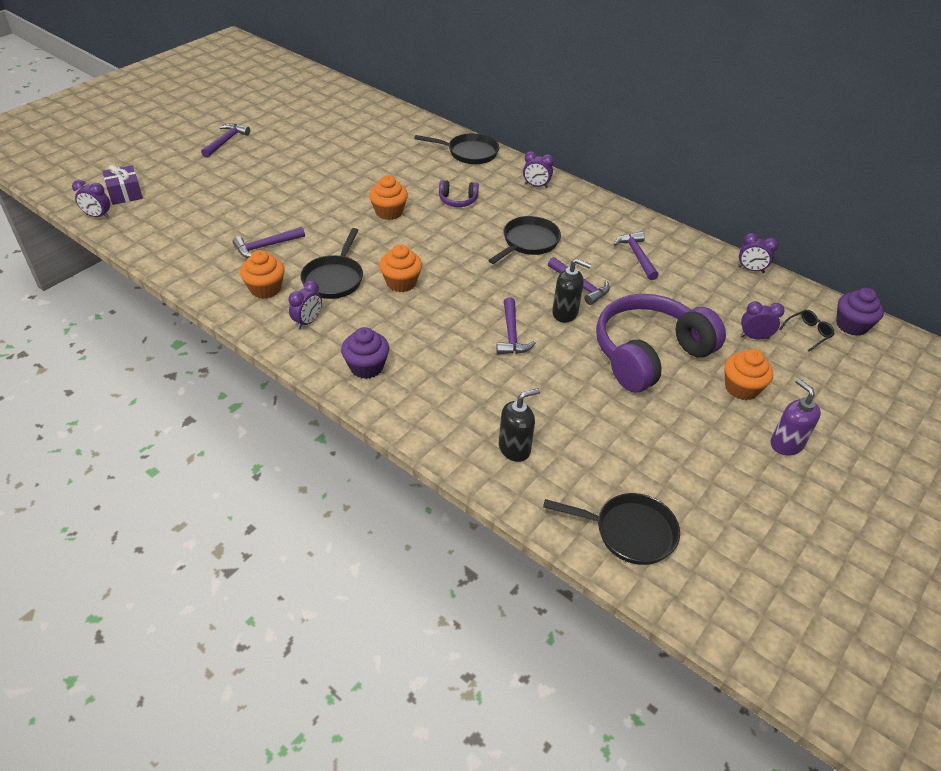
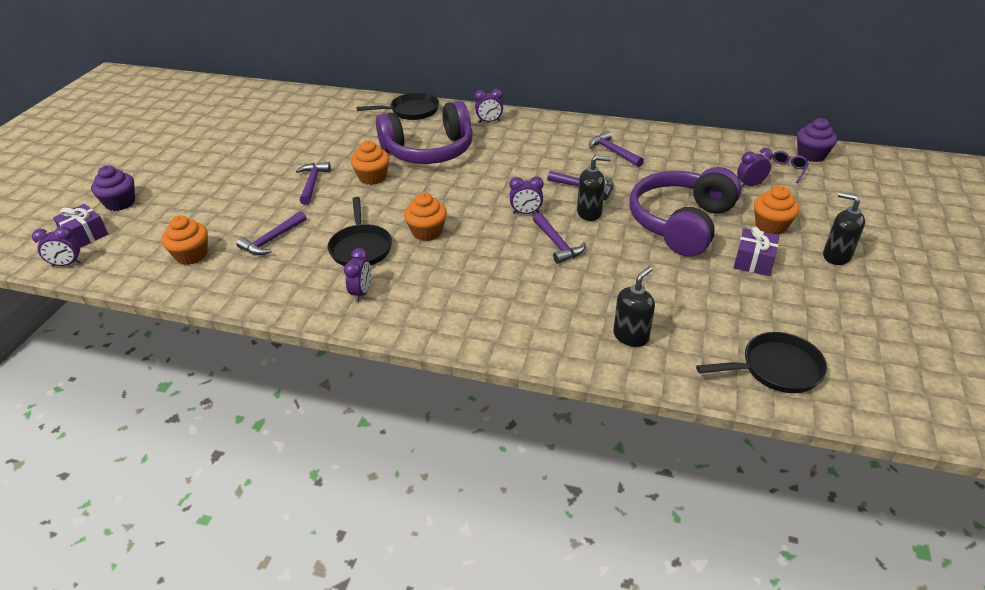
camera: 20 degrees left, 5 degrees down
purple hammer [201,123,250,158] -> purple hammer moved to [296,162,331,205]
orange cupcake [240,250,284,299] -> orange cupcake moved to [162,215,208,265]
purple cupcake [341,327,389,379] -> purple cupcake moved to [91,165,135,211]
purple headphones [439,180,479,207] -> purple headphones [376,101,473,164], size x2.38
black pan [488,216,561,264] -> none
purple clock [738,233,778,273] -> purple clock moved to [509,176,544,214]
purple soap dispenser [771,378,821,455] -> black soap dispenser [823,192,865,265]
black glasses [779,310,835,352] -> purple glasses [768,151,809,183]
none -> purple gift [733,227,779,276]

